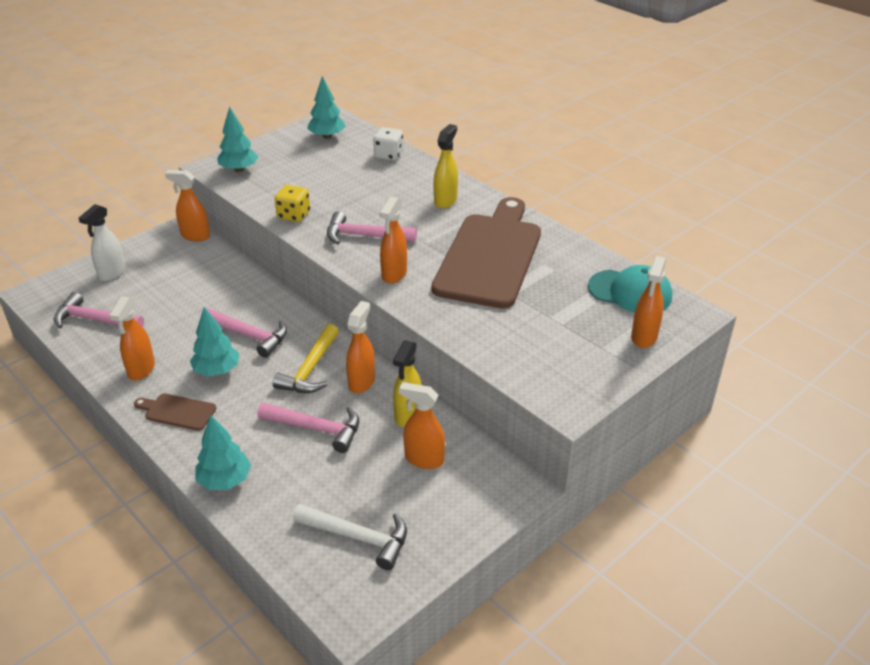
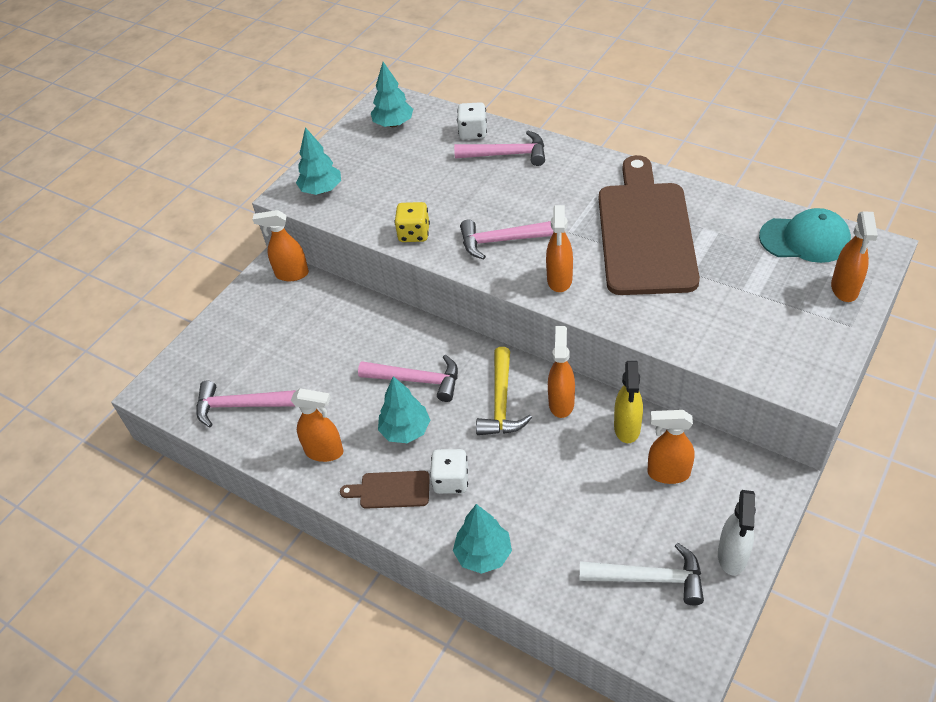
camera: 10 degrees left, 10 degrees up
white spray bottle [79,204,126,281] -> white spray bottle moved to [718,490,756,575]
orange spray bottle [109,296,155,380] -> orange spray bottle turned 75 degrees counterclockwise [291,388,344,462]
pink hammer [257,402,359,453] -> pink hammer moved to [454,131,545,166]
yellow spray bottle [434,124,458,208] -> none
none -> white dice [430,449,468,494]

